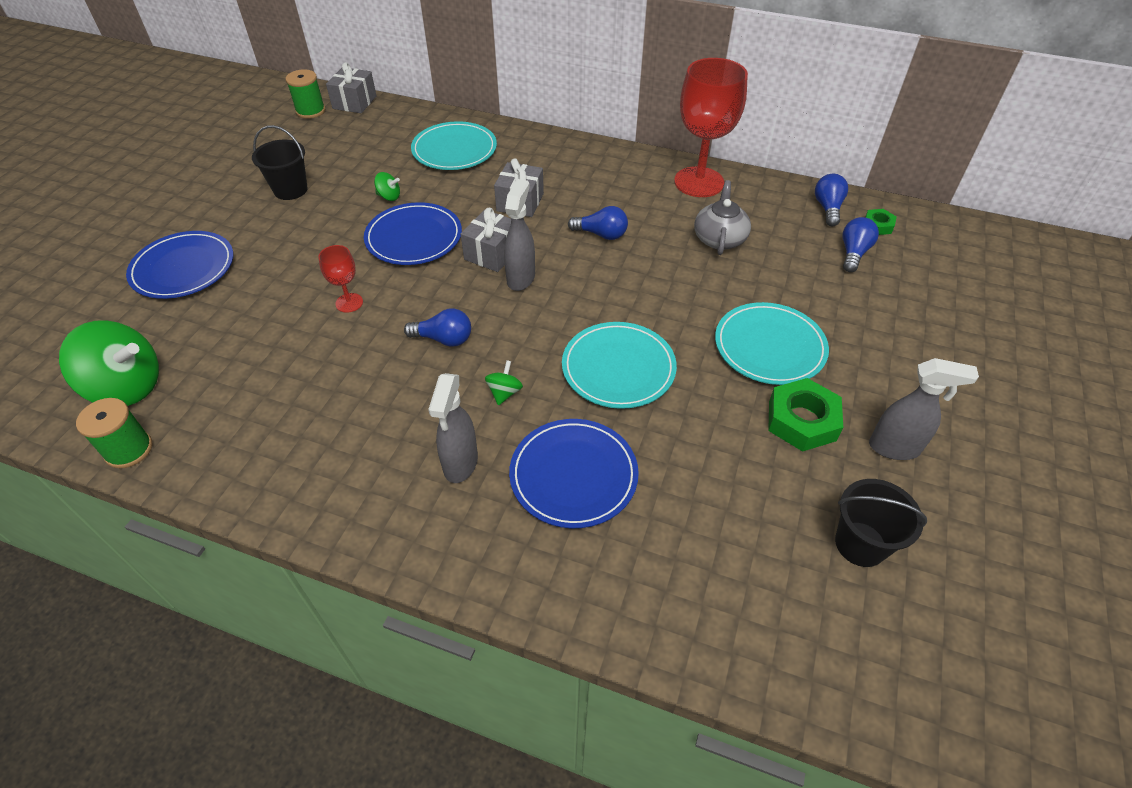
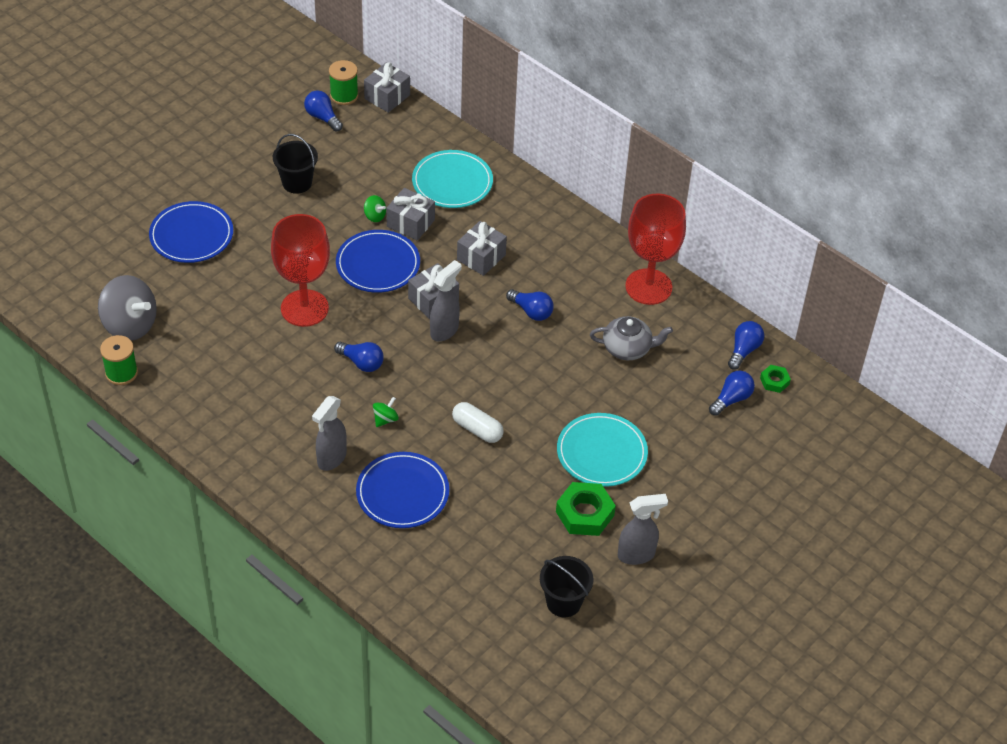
camera: 20 degrees right, 0 degrees up
green spinning top [59,320,159,406] -> grey spinning top [98,275,157,341]
red goblet [318,245,363,313] -> red goblet [271,214,330,327], size x2.16
turquoise plate [562,322,677,409] -> white capsule [452,402,504,443]
grey teapot [694,180,751,255] -> grey teapot turned 60 degrees clockwise [590,316,673,360]
grey spray bottle [869,358,979,460] -> grey spray bottle turned 45 degrees counterclockwise [618,494,668,565]
none -> blue light bulb [304,90,343,132]
none -> grey gift [386,188,435,240]

